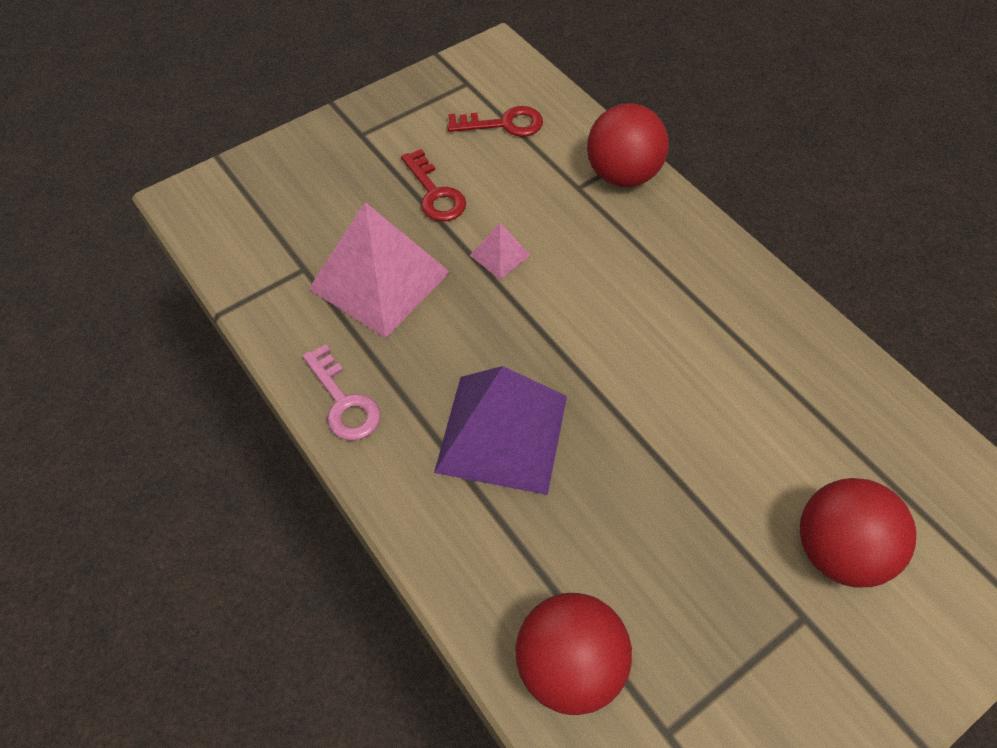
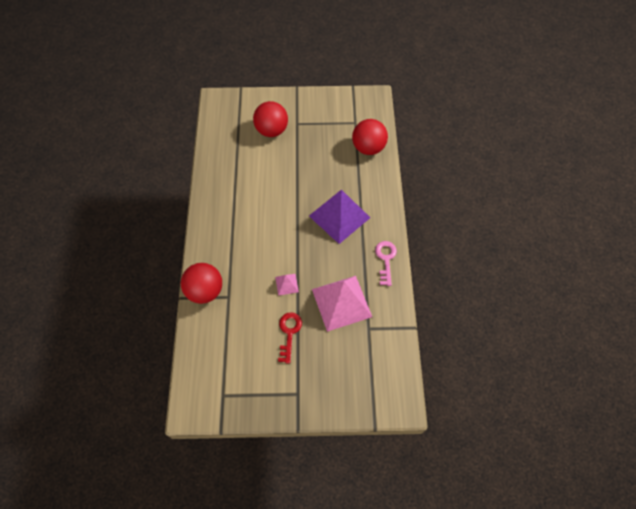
camera: 145 degrees left, 5 degrees up
red key [447,106,543,137] -> none

